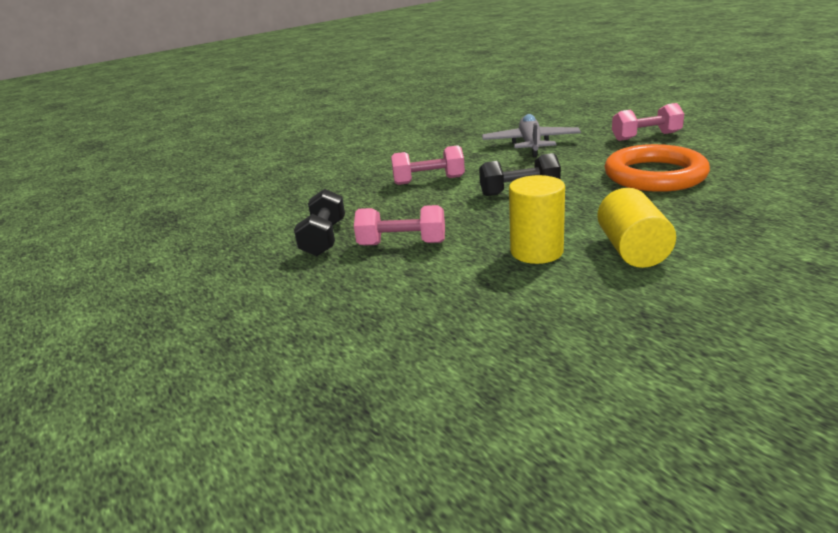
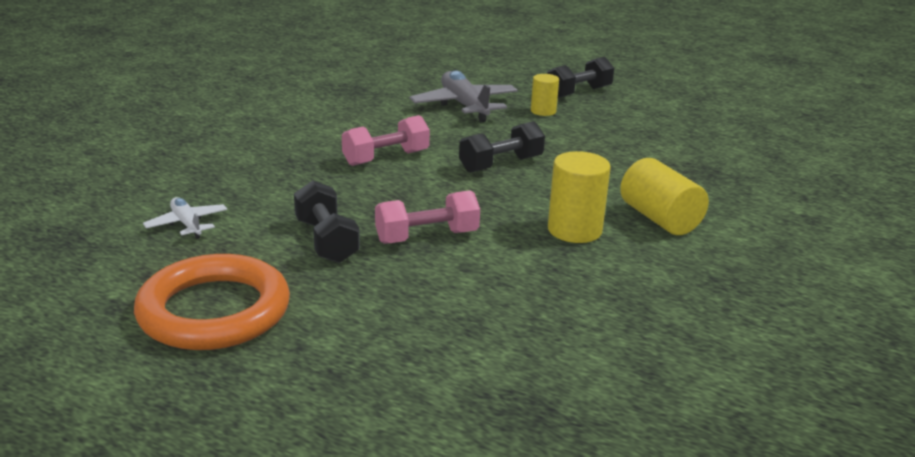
camera: 30 degrees left, 0 degrees up
orange ring [604,144,710,192] -> orange ring moved to [134,254,290,350]
pink dumbbell [612,103,684,141] -> black dumbbell [547,56,614,98]
none -> white plane [143,197,227,239]
none -> yellow cylinder [531,74,559,116]

